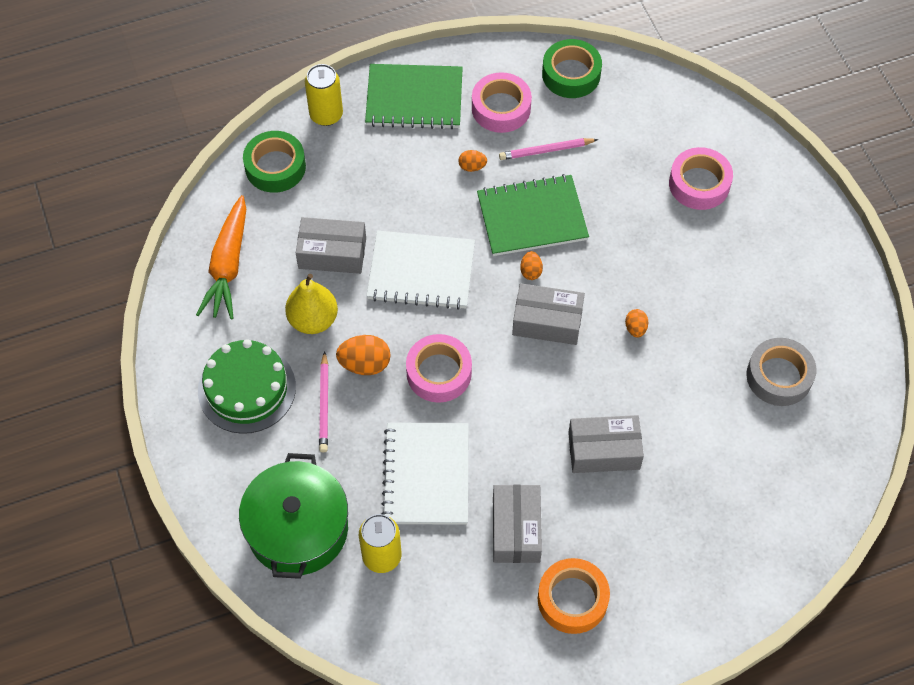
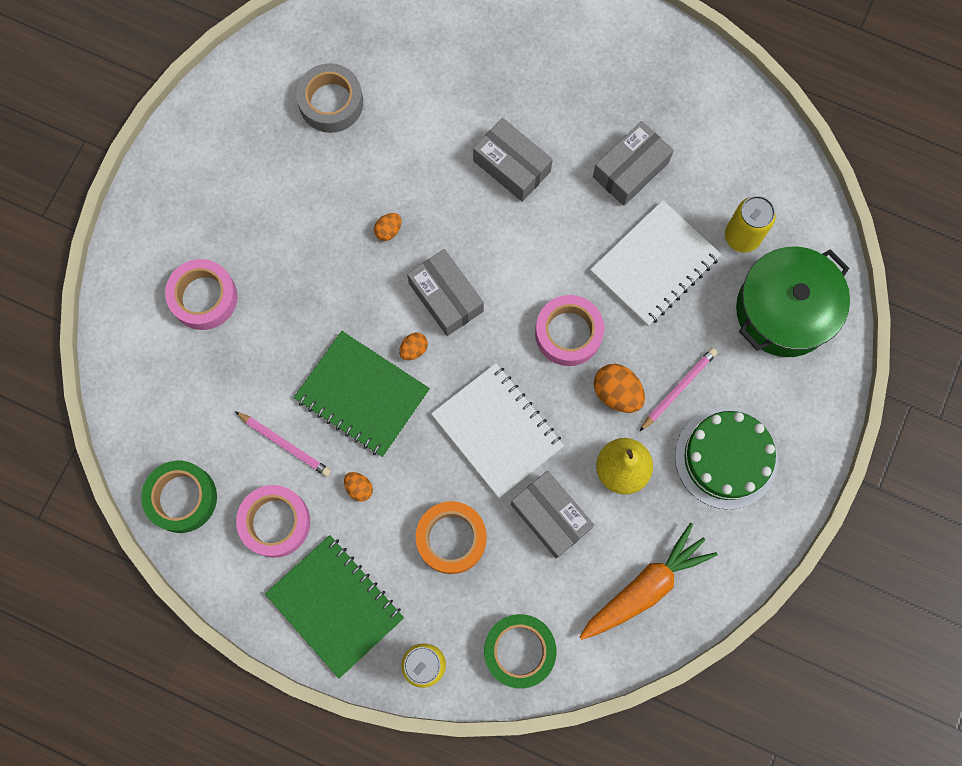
camera: 135 degrees left, 15 degrees up
orange tape [538,558,610,634] -> orange tape moved to [416,501,487,574]

